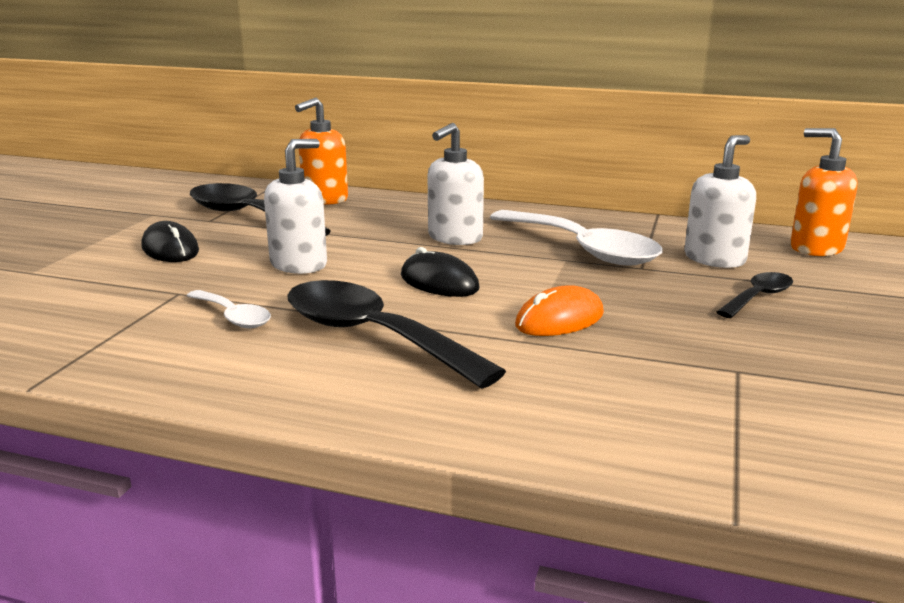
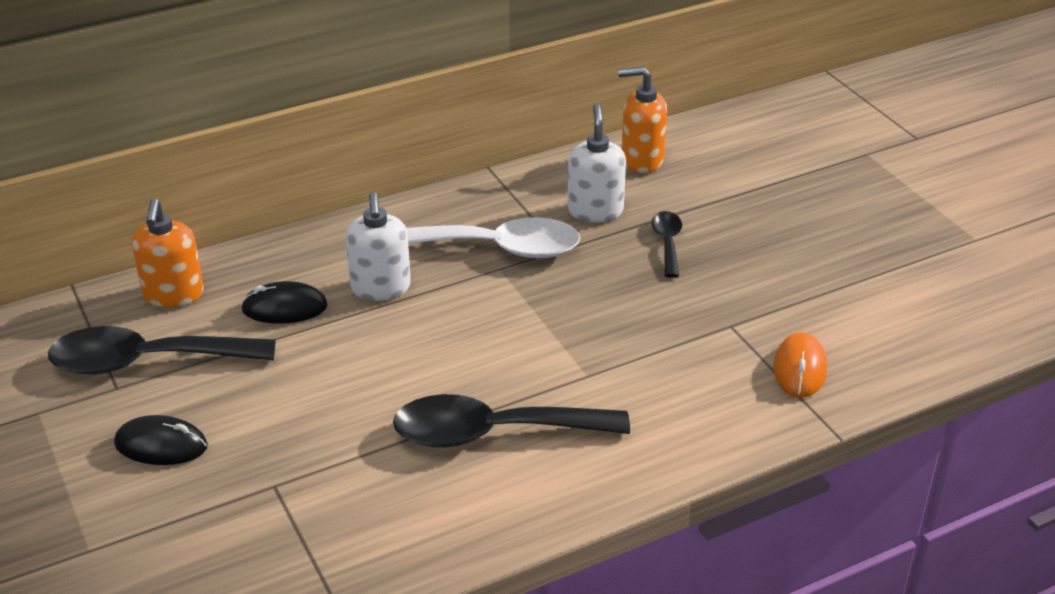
camera: 45 degrees left, 15 degrees up
white spoon [187,290,271,328] -> none
white soap dispenser [264,139,327,274] -> none
black mouse [401,247,480,297] -> black mouse moved to [241,281,328,324]
orange mouse [515,285,604,336] -> orange mouse moved to [773,332,827,398]

